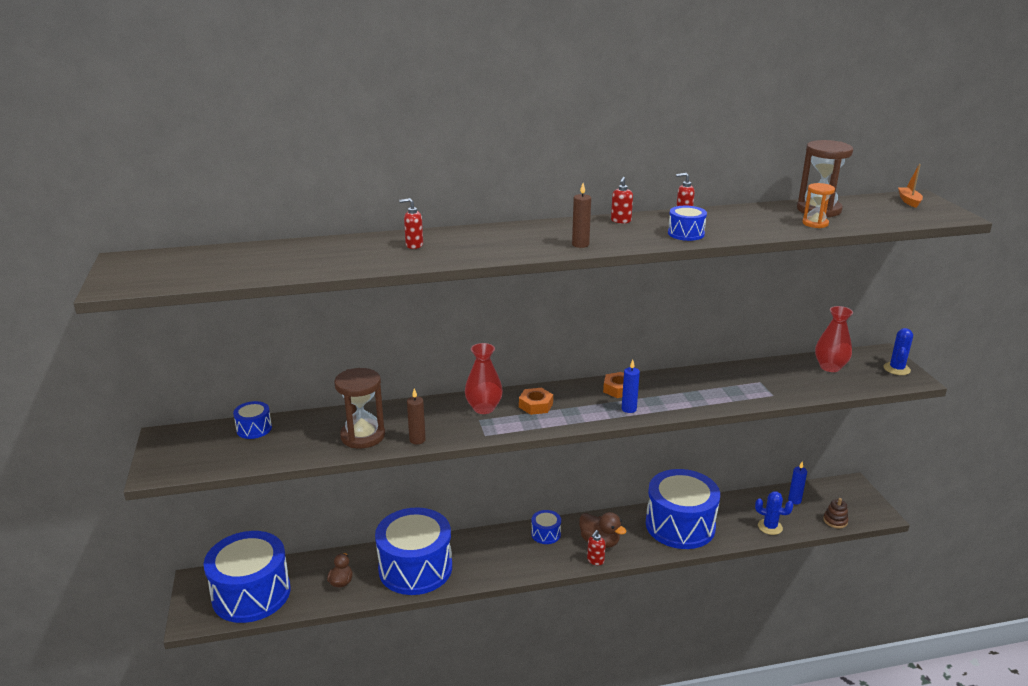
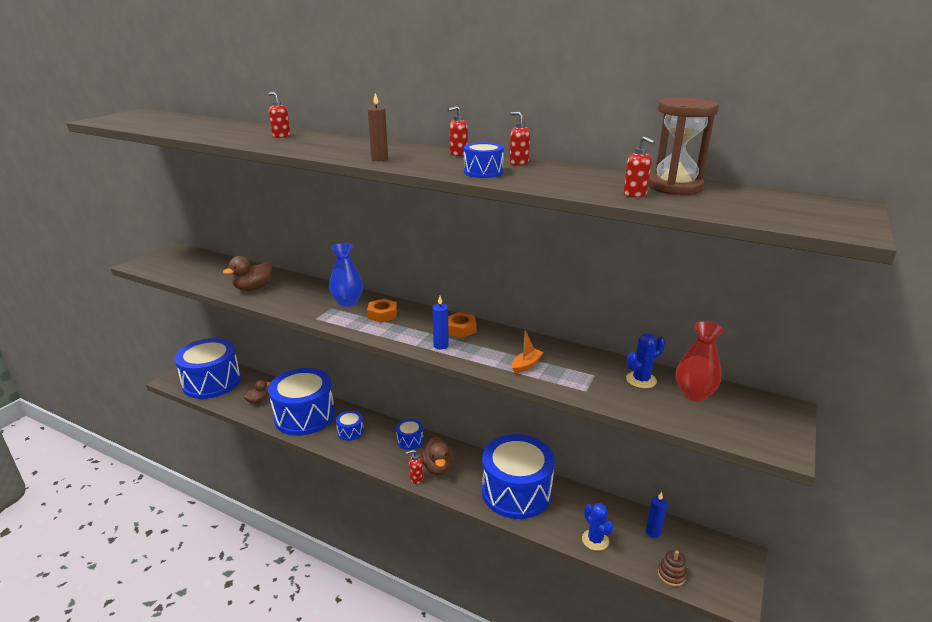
camera: 40 degrees right, 0 degrees up
blue drum [233,401,272,439] -> blue drum moved to [336,411,364,441]
brown hourglass [334,368,385,448] -> brown duck [223,256,272,291]
brown candle [407,388,426,444] -> none
red vase [465,343,503,414] -> blue vase [329,243,363,307]
orange hourglass [802,183,835,228] -> red soap dispenser [623,136,655,197]
blue cactus [884,328,913,375] -> blue cactus moved to [626,333,665,389]
orange boat [898,164,923,208] -> orange boat moved to [512,331,543,373]

